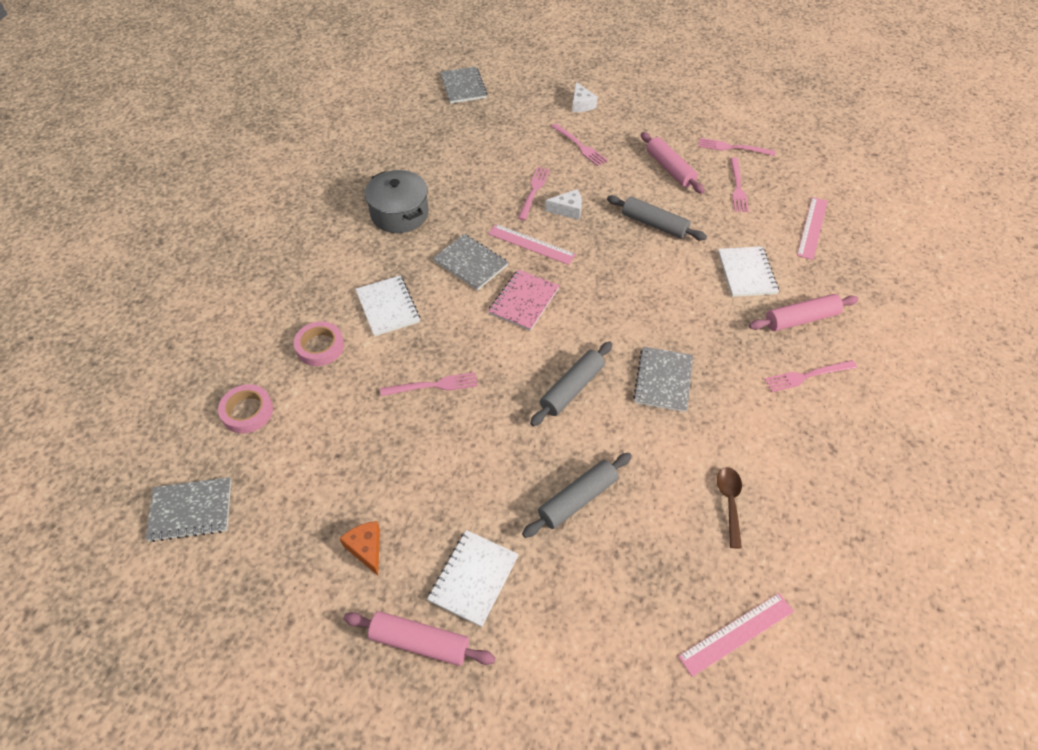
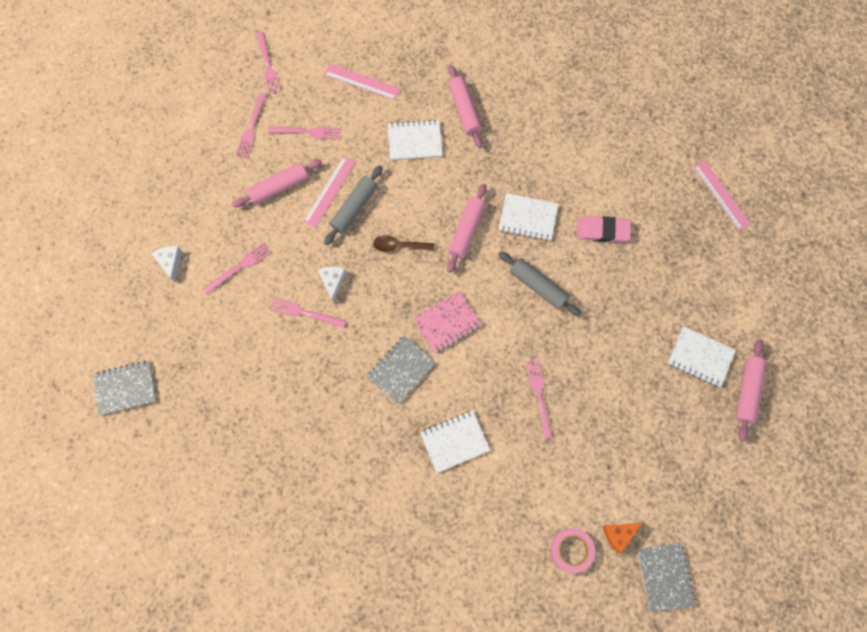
camera: 90 degrees left, 20 degrees up
pink tape [293,321,344,366] -> none
orange cheese [339,521,380,575] -> orange cheese moved to [603,523,642,553]
grey pot [365,170,429,233] -> none
pink ruler [488,224,576,265] -> pink ruler moved to [303,156,355,228]
pink notebook [488,269,560,331] -> pink notebook turned 60 degrees counterclockwise [413,291,482,353]
grey rolling pin [522,453,632,538] -> none
white cheese [572,82,598,112] -> white cheese turned 90 degrees counterclockwise [151,246,182,282]
grey notebook [633,346,693,412] -> white notebook [499,193,558,241]
brown spoon [717,467,742,548] -> brown spoon moved to [373,235,434,252]
pink fork [764,360,857,392] -> pink fork moved to [256,32,281,95]
none -> pink rolling pin [447,184,486,273]
none -> pink eraser [577,216,631,243]

